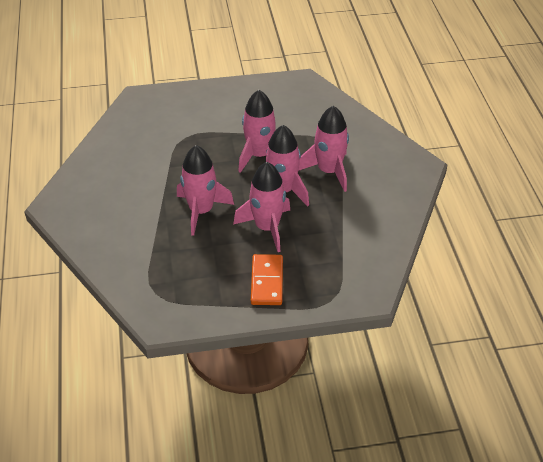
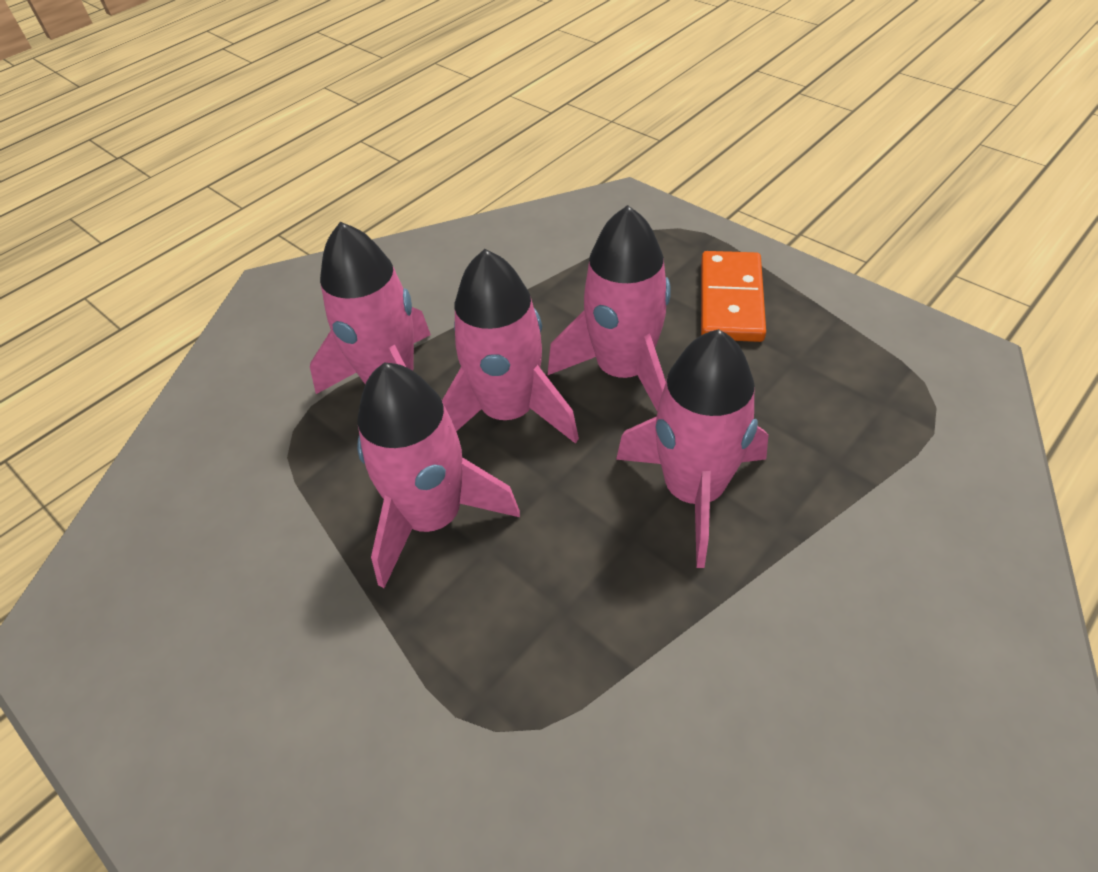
camera: 125 degrees left, 5 degrees up
orange domino [251,254,283,305] -> orange domino turned 45 degrees counterclockwise [701,251,766,342]

